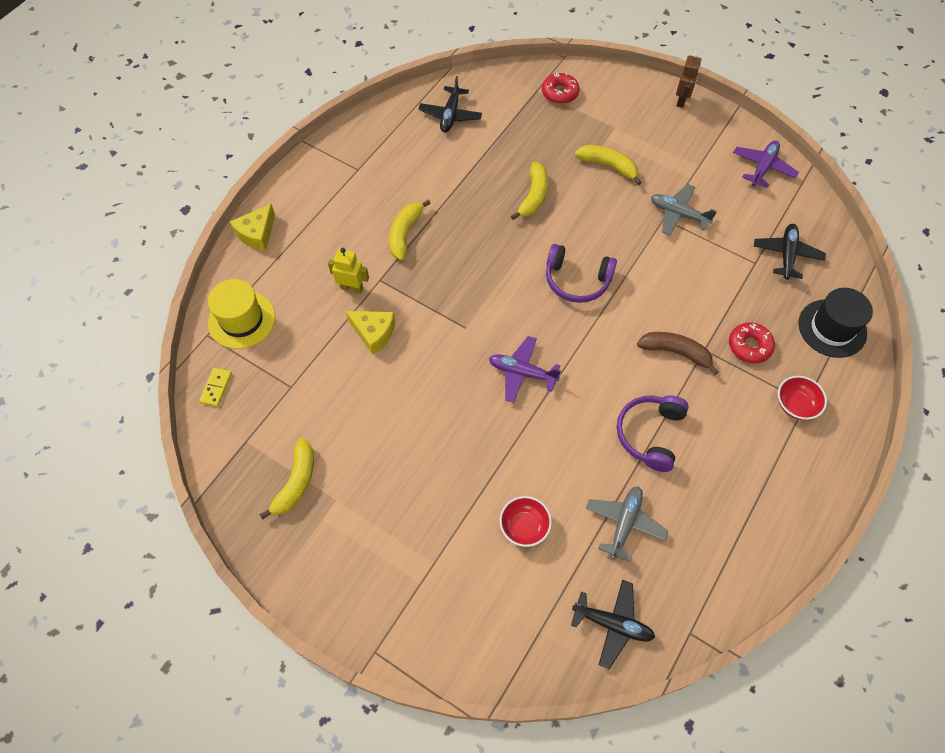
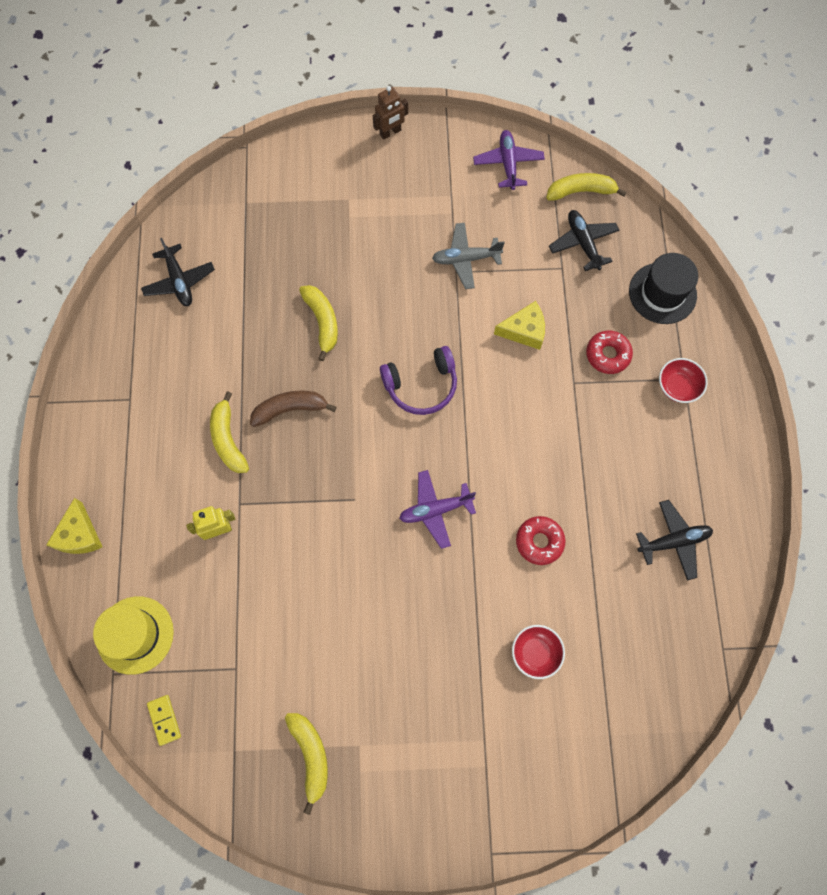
camera: 35 degrees left, 10 degrees up
yellow cheese [346,311,395,355] -> yellow cheese moved to [494,301,545,350]
red donut [542,73,579,104] -> red donut moved to [516,516,566,565]
black plane [571,580,655,669] -> black plane moved to [636,500,713,581]
yellow banana [575,145,642,185] -> yellow banana moved to [546,173,627,201]
grey plane [586,486,668,562] -> none
purple headphones [617,395,689,472] -> none
brown banana [637,332,719,375] -> brown banana moved to [250,391,337,427]
brown robot [676,53,701,108] -> brown robot turned 75 degrees clockwise [373,86,408,140]

